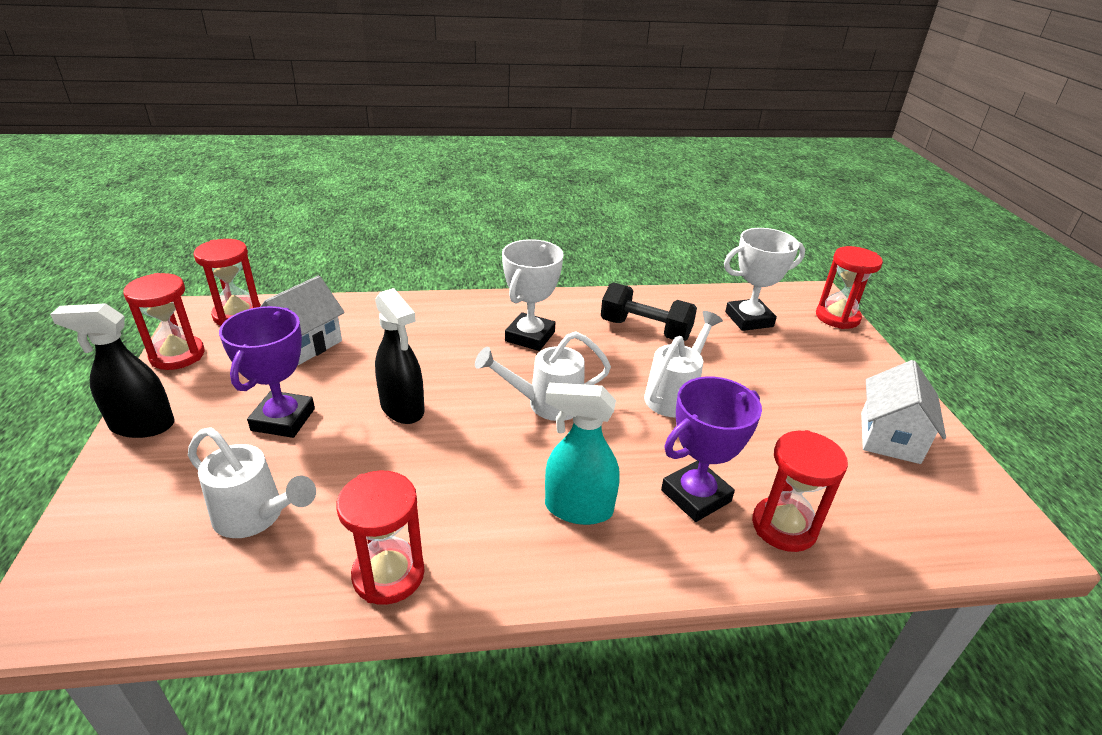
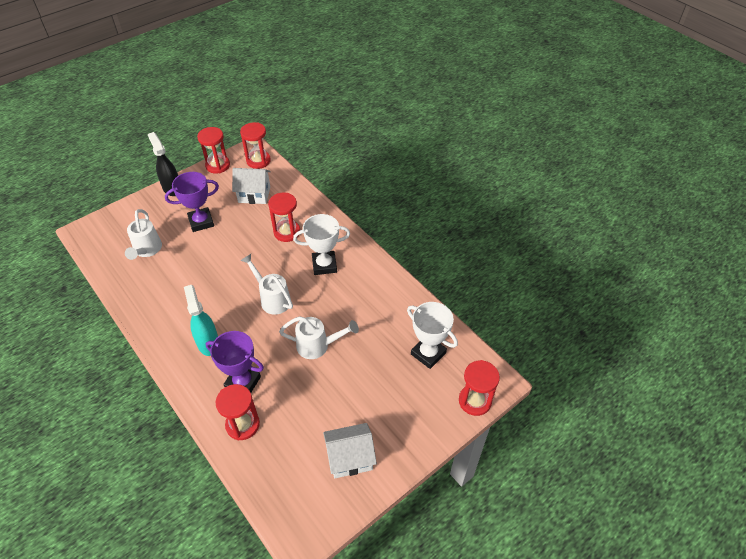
camera: 60 degrees right, 15 degrees up
red hourglass [336,470,425,605] -> red hourglass moved to [268,193,300,242]
black spray bottle [375,288,425,424] -> none
black dumbbell [601,282,697,341] -> none

